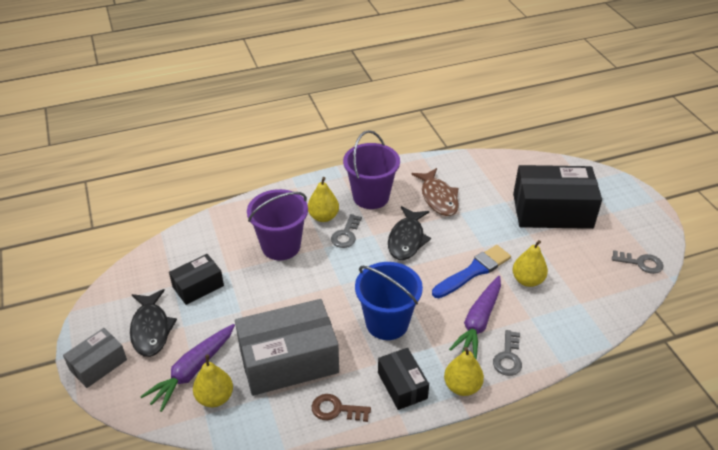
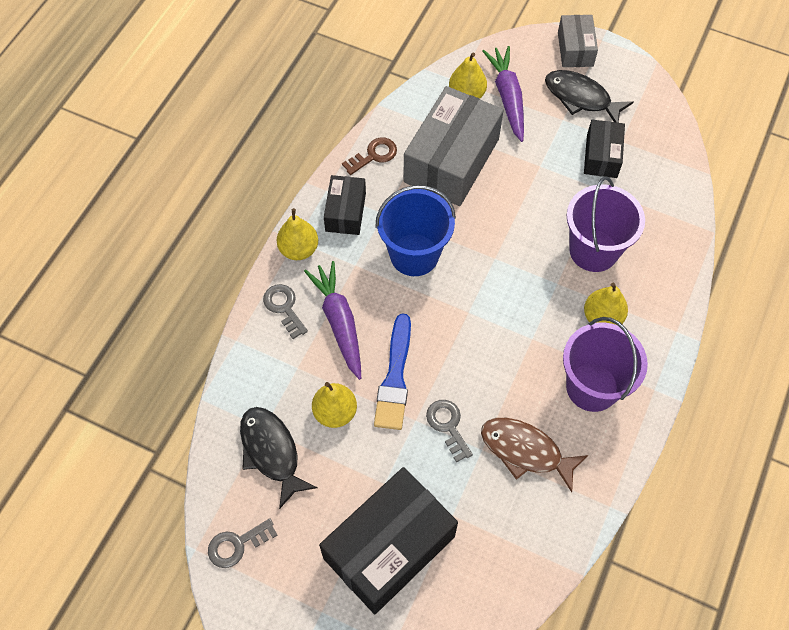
camera: 135 degrees right, 20 degrees up
grey key [331,214,362,248] -> grey key moved to [426,400,473,462]
black box [378,348,429,410] -> black box turned 75 degrees clockwise [324,175,366,235]
black fish [388,206,431,260] -> black fish moved to [240,407,318,509]

